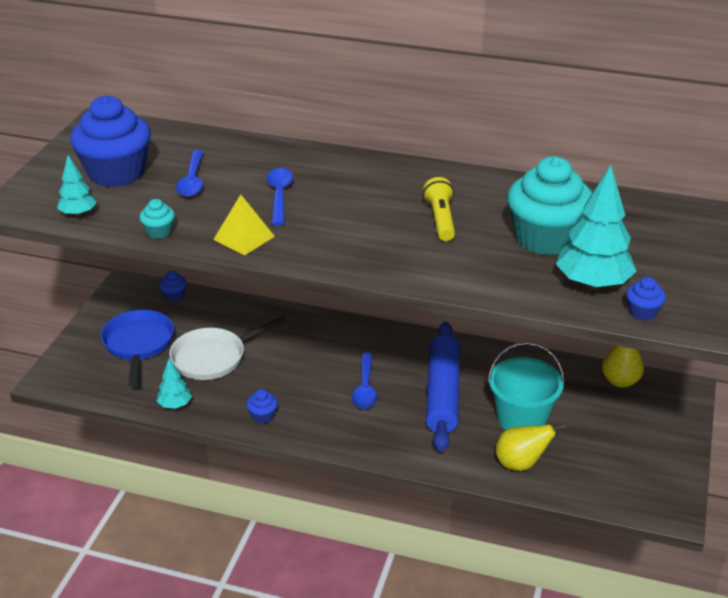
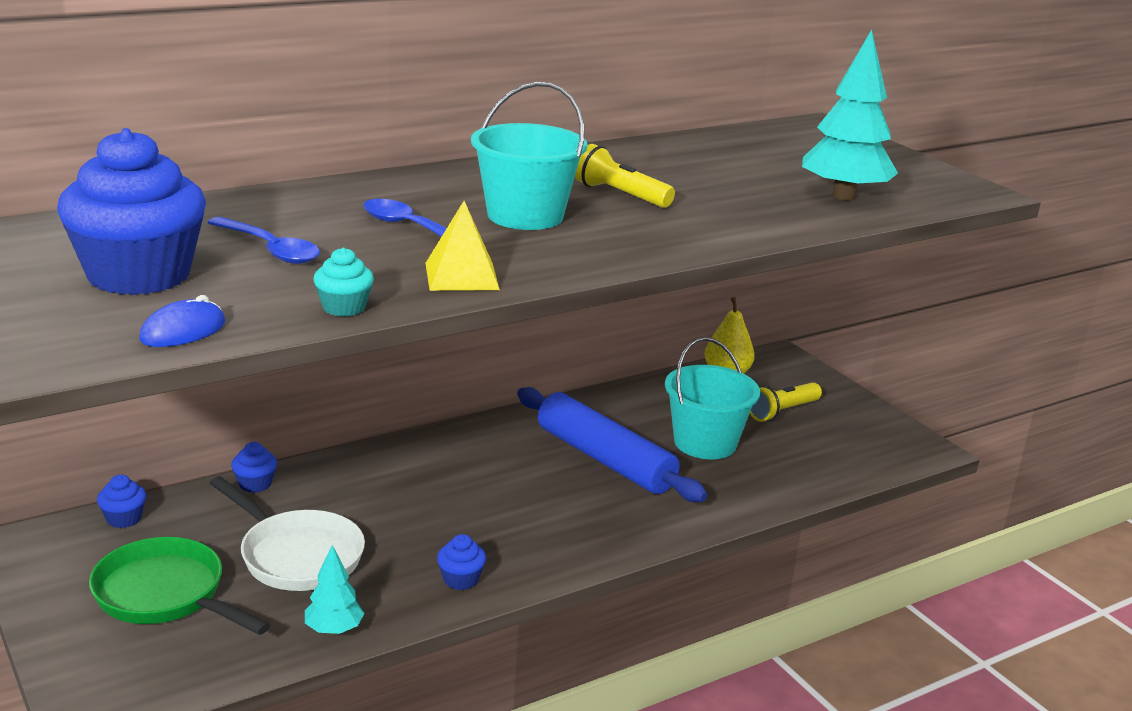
camera: 50 degrees left, 10 degrees down
turquoise tree [57,155,97,217] -> blue mouse [139,295,225,347]
blue pan [101,310,174,387] -> green pan [89,537,270,635]
white pan [169,316,287,380] -> white pan turned 60 degrees counterclockwise [210,476,365,591]
blue spoon [352,353,377,409] -> none
yellow pear [496,424,567,471] -> none
turquoise cupcake [507,156,592,255] -> none
blue cupcake [626,277,666,321] -> blue cupcake moved to [231,442,277,493]
none -> turquoise bucket [471,82,587,230]
none -> yellow flashlight [750,382,822,422]

